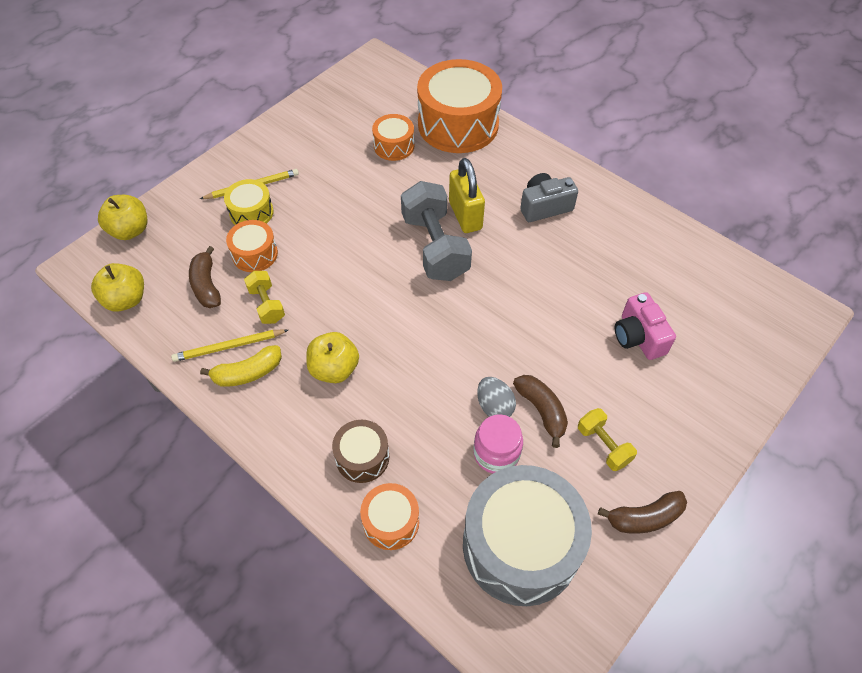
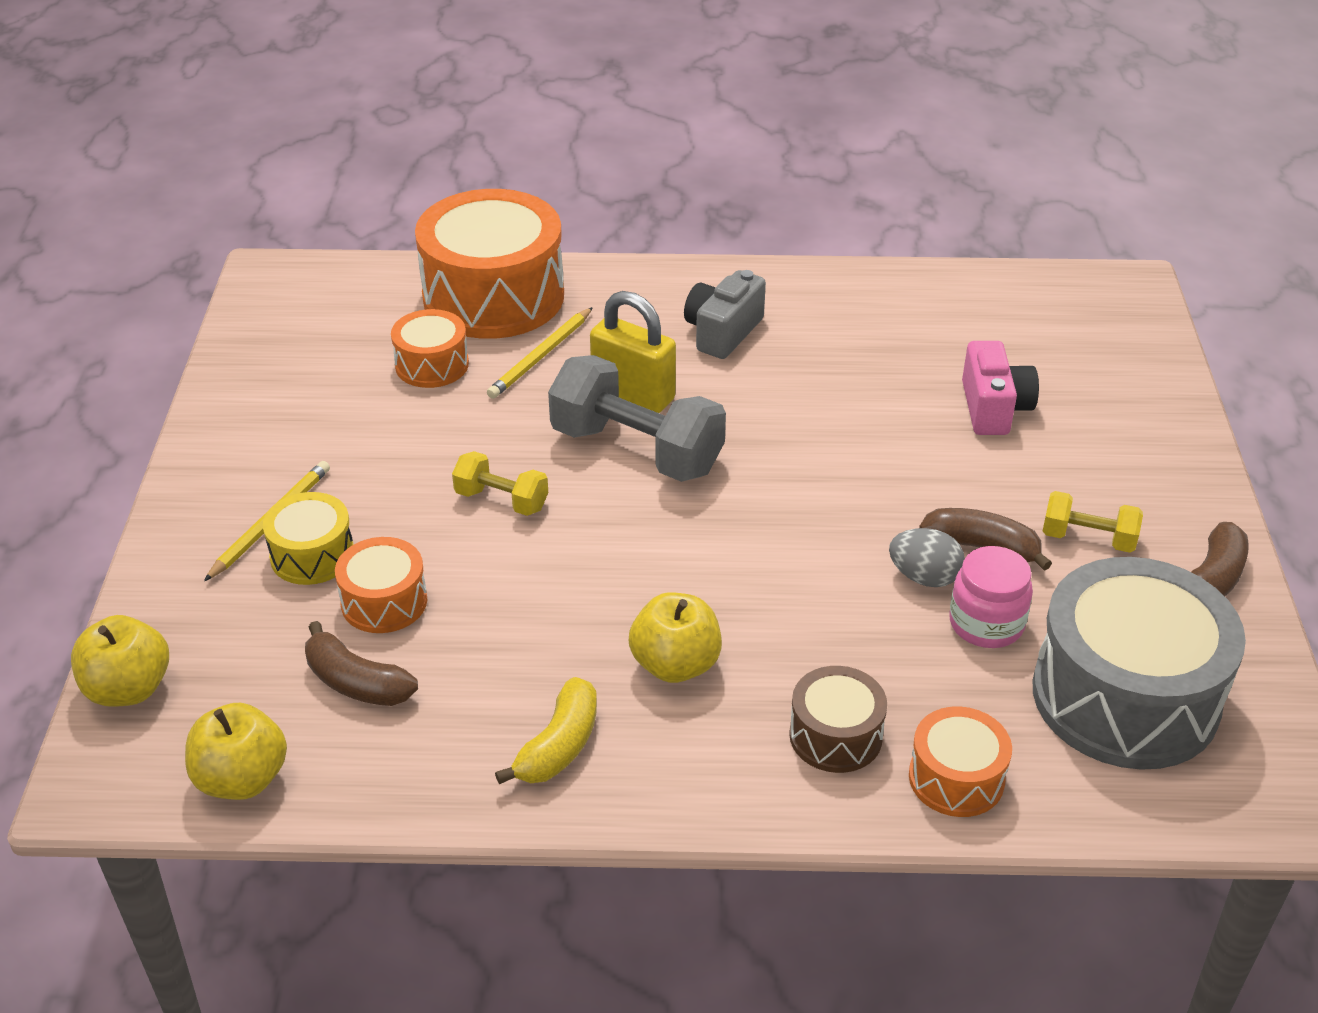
camera: 40 degrees left, 15 degrees down
yellow pencil [171,329,288,362] -> yellow pencil moved to [487,307,593,399]
yellow dumbbell [244,271,285,324] -> yellow dumbbell moved to [452,451,548,516]
pink camera [615,292,676,360] -> pink camera turned 120 degrees counterclockwise [962,341,1039,435]

